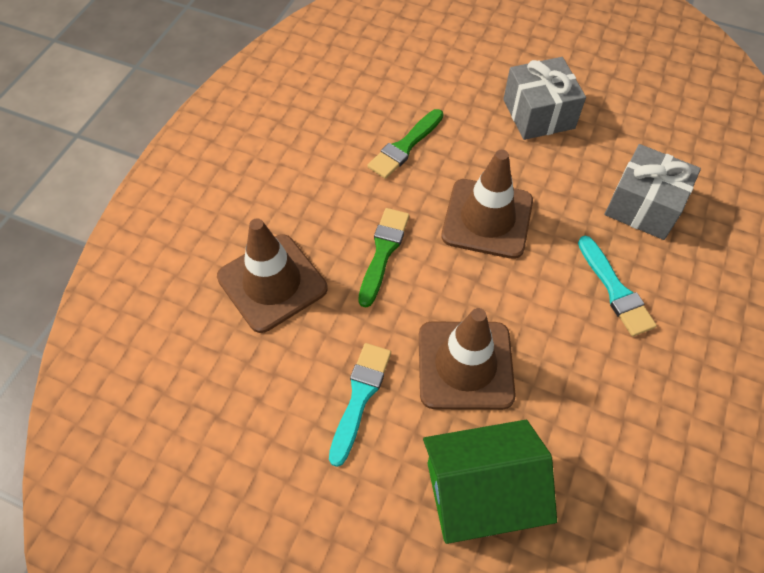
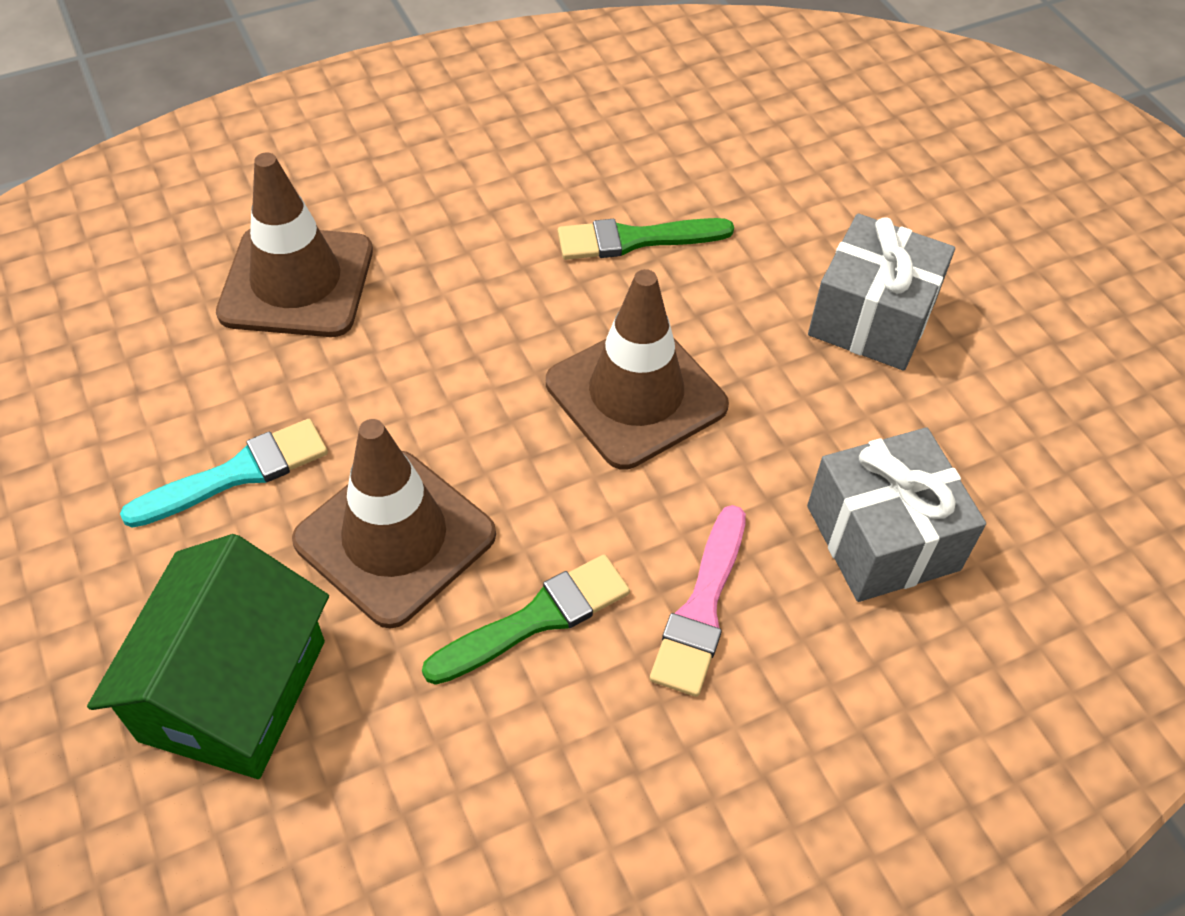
camera: 40 degrees right, 5 degrees down
green brush [358,208,410,307] -> green brush moved to [422,554,630,685]
green house [423,420,557,544] -> green house turned 75 degrees clockwise [87,534,329,779]
turquoise brush [578,236,657,337] -> pink brush [650,505,746,697]

